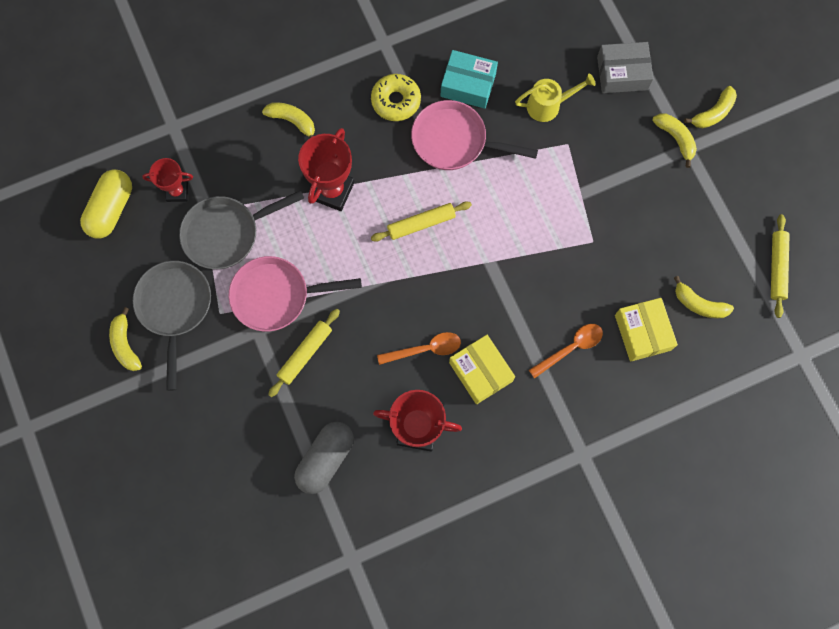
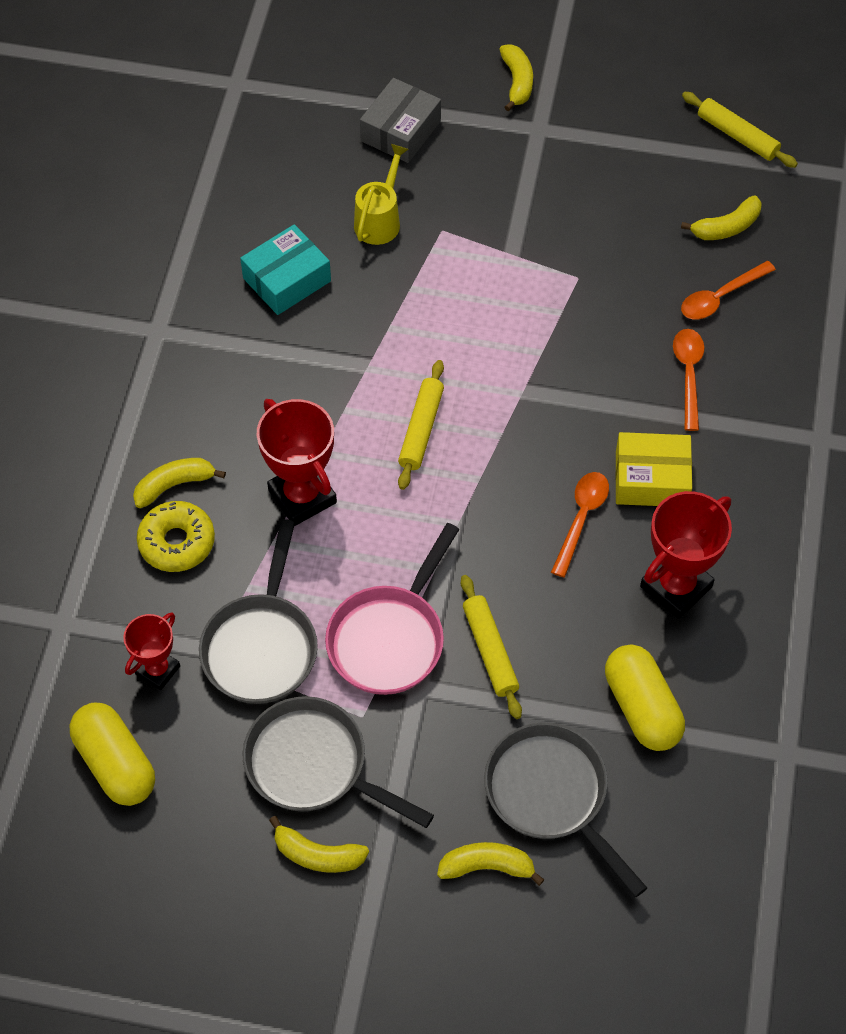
camera: 55 degrees left, 15 degrees down
grey capsule [294,422,354,494] -> yellow capsule [605,645,685,751]
yellow donut [371,74,421,121] -> yellow donut moved to [137,501,215,572]
pink pan [411,100,538,170] -> none
yellow box [615,298,678,362] -> orange spoon [681,261,776,319]
yellow banana [652,113,697,168] -> yellow banana moved to [437,842,544,886]
none -> grey pan [484,723,647,897]

